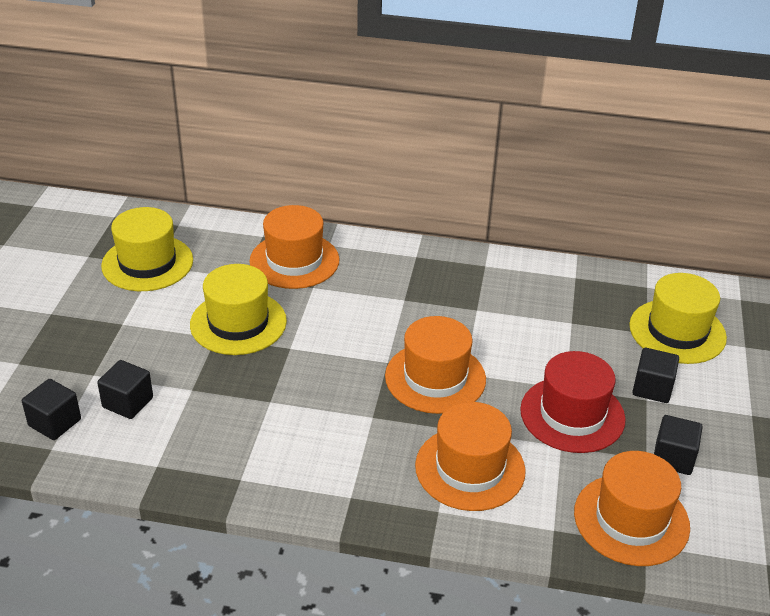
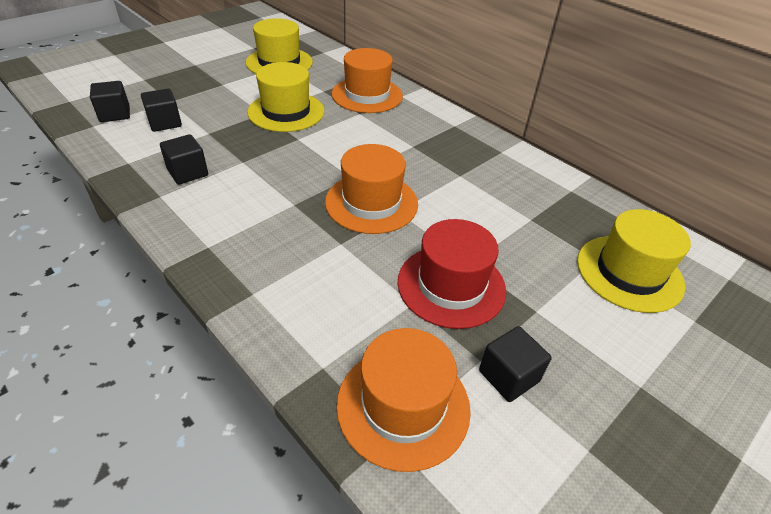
camera: 35 degrees right, 5 degrees up
orange hat [415,402,526,511] -> none
black cube [632,348,679,403] -> black cube moved to [160,134,208,185]

